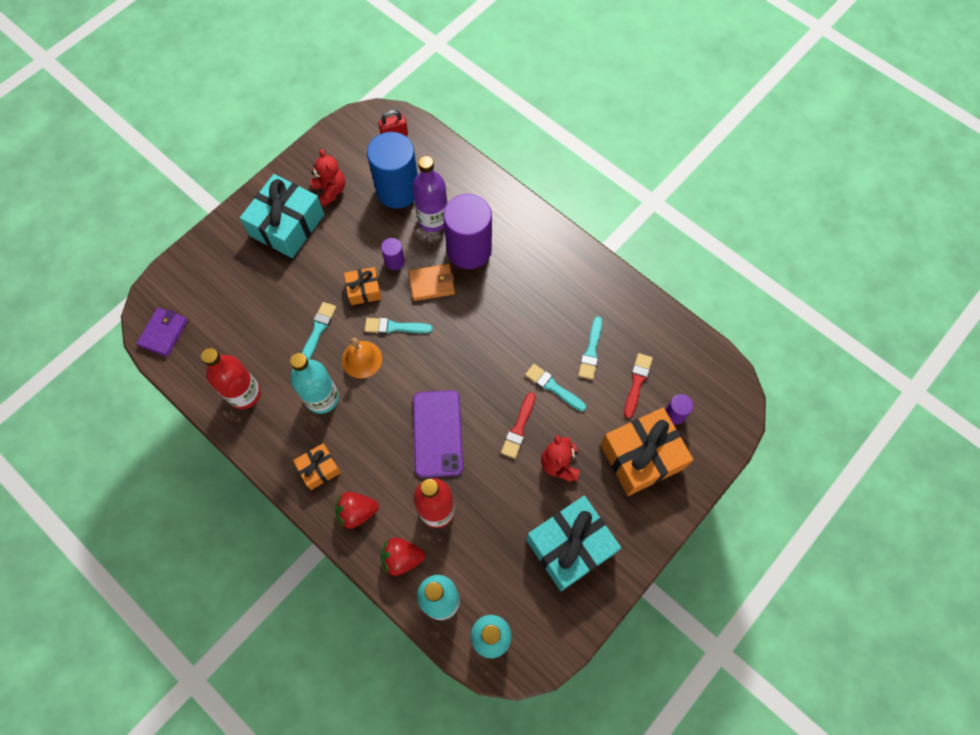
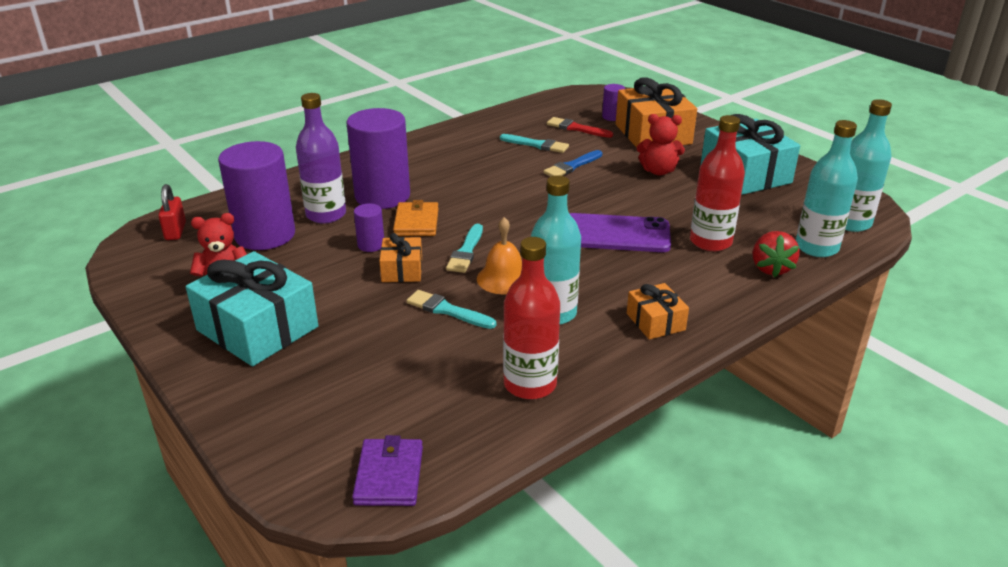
camera: 80 degrees left, 35 degrees down
purple wallet [137,308,188,357] -> purple wallet turned 60 degrees clockwise [352,435,423,506]
red strawberry [335,492,379,529] -> none
blue cylinder [367,132,418,209] -> purple cylinder [218,141,295,250]
red brush [501,392,535,459] -> none
turquoise brush [525,364,586,412] -> blue brush [543,150,602,177]

